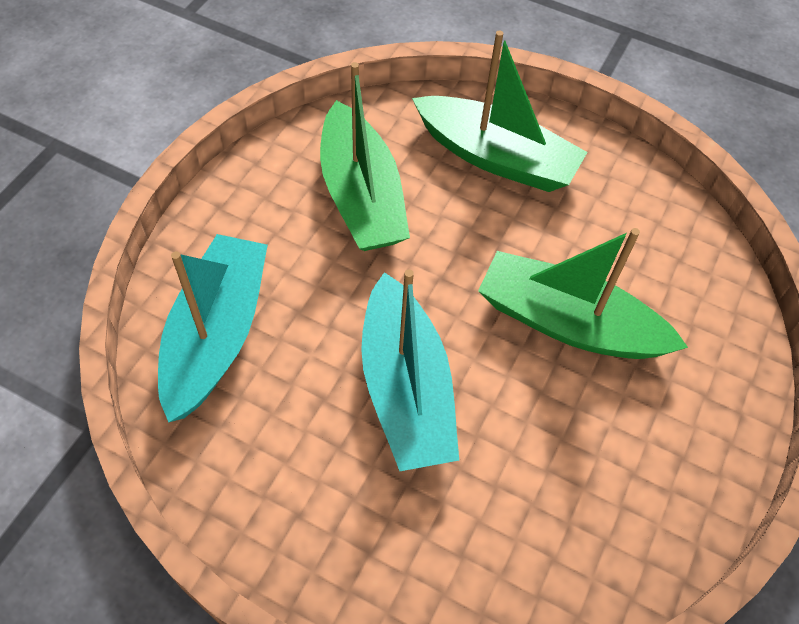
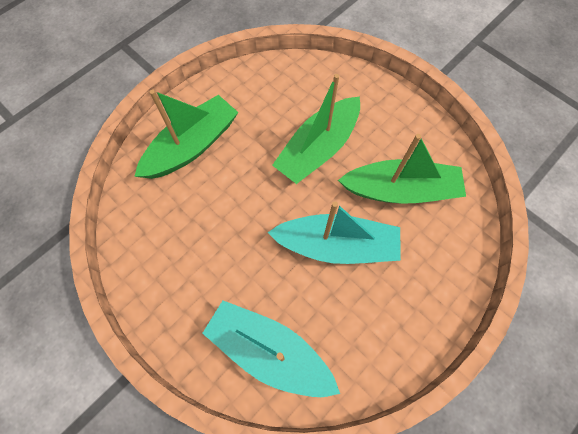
camera: 70 degrees left, 10 degrees up
green boat [320,62,410,251] -> green boat moved to [338,134,466,204]

